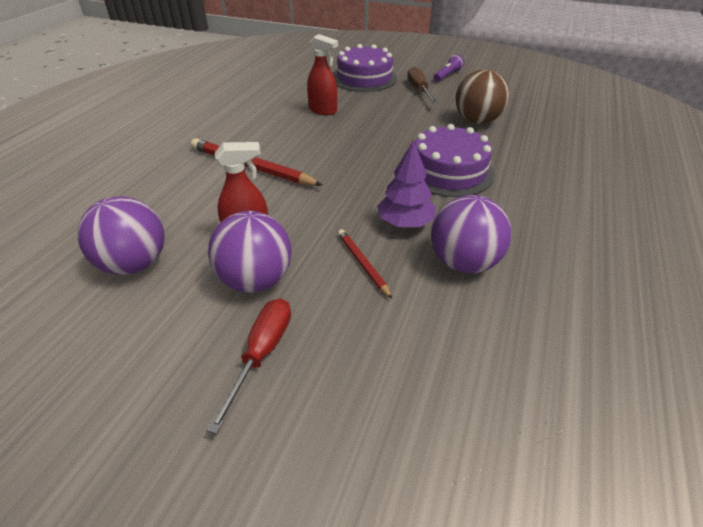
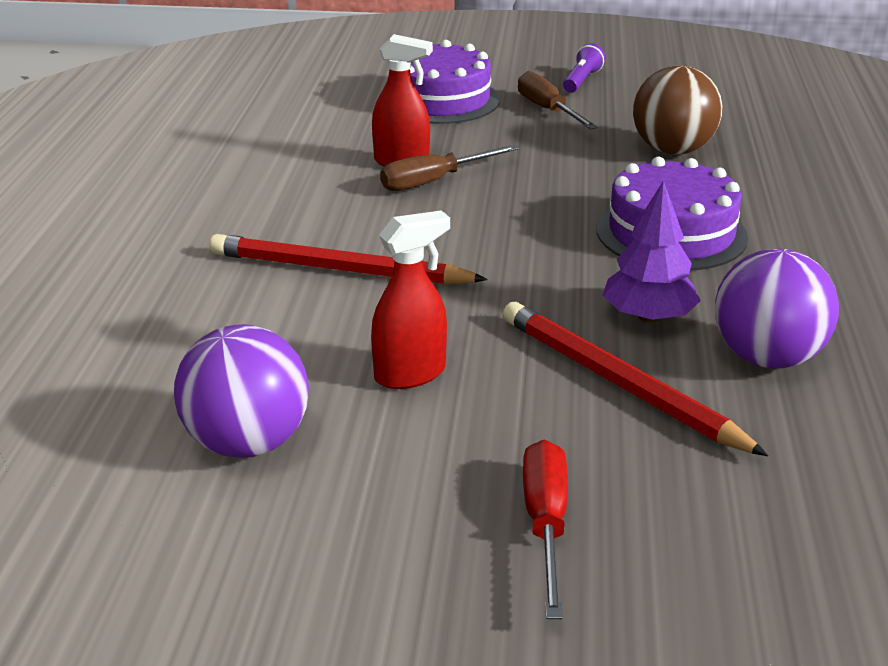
camera: 15 degrees left, 10 degrees down
purple ball [208,211,292,293] -> none
red pencil [338,229,392,299] -> red pencil [503,302,768,456], size x1.88
none -> brown screwdriver [380,145,519,191]

